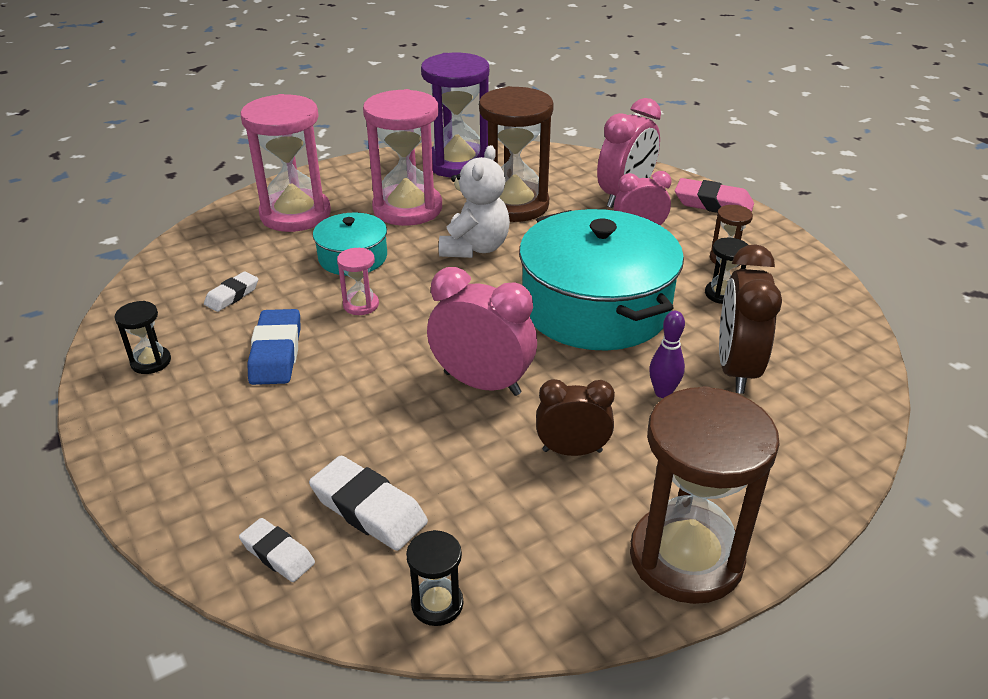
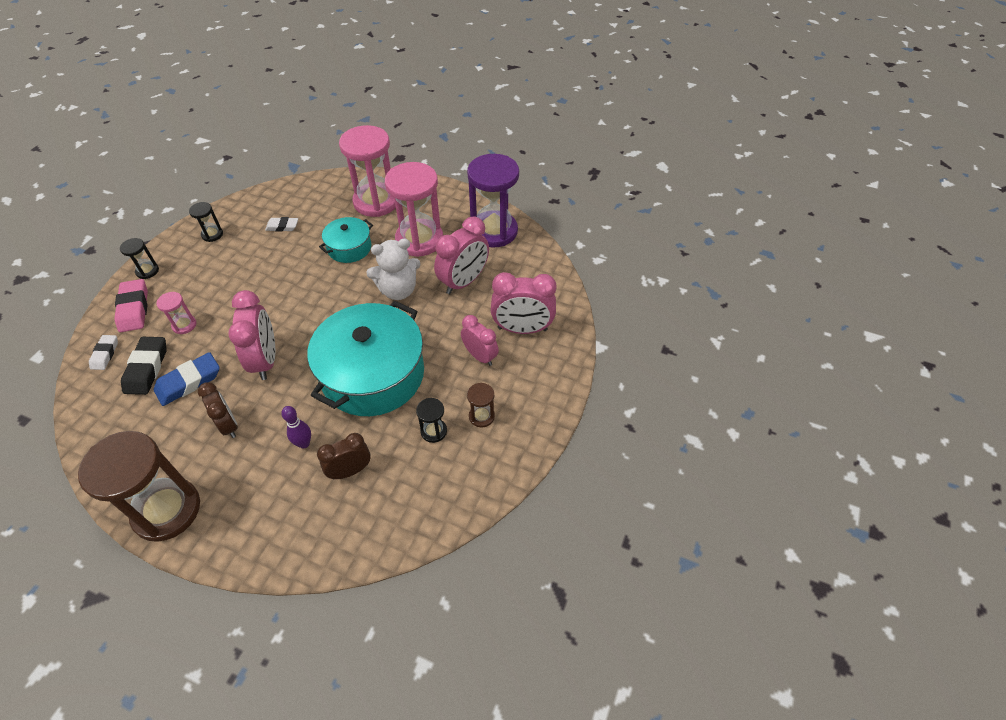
camera: 55 degrees right, 15 degrees up
blue eraser [247,309,301,385] -> blue eraser moved to [154,352,220,406]
white eraser [309,456,428,551] -> black eraser [121,337,167,395]
pink hourglass [337,248,379,315] -> pink hourglass moved to [156,292,197,334]
black hourglass [406,530,463,626] -> black hourglass moved to [120,238,159,279]
brown hourglass [479,86,554,222] -> pink clock [434,216,489,294]
pink eraser [675,178,754,213] -> pink eraser moved to [114,279,148,332]
brown clock [719,244,782,394] -> brown clock [317,433,371,479], size x0.65

